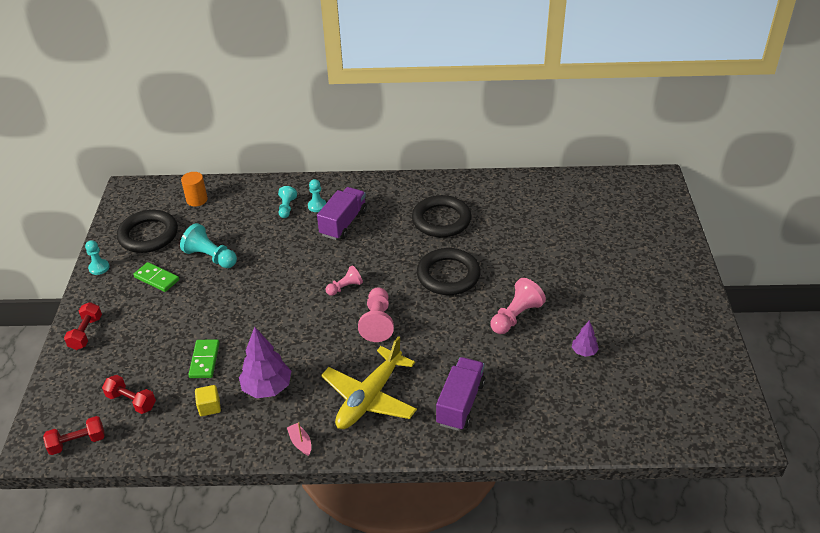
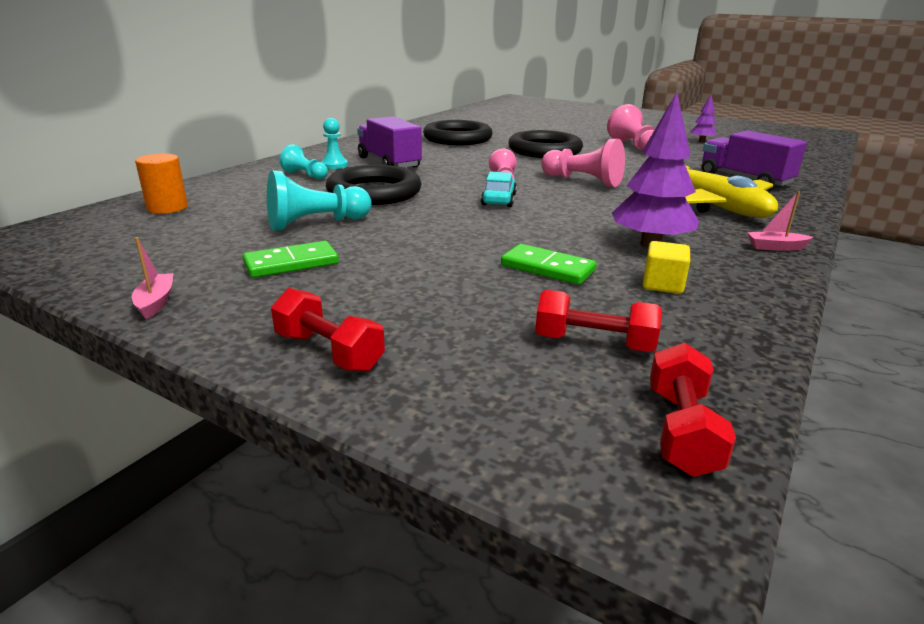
camera: 60 degrees left, 15 degrees down
turquoise pawn [85,240,110,275] -> pink boat [132,237,174,319]
red dumbbell [102,375,156,414] -> red dumbbell turned 45 degrees clockwise [535,290,662,352]
black ring [117,210,178,253] -> black ring moved to [326,165,421,205]
none -> turquoise car [481,172,517,207]

